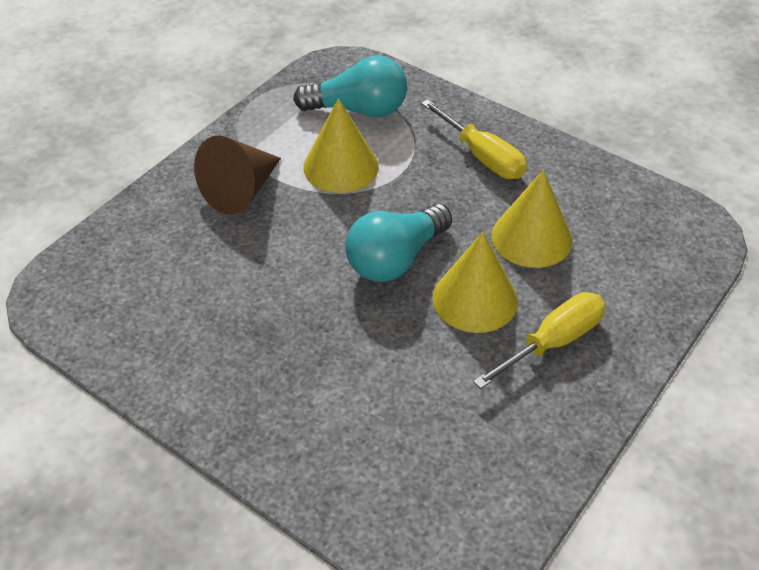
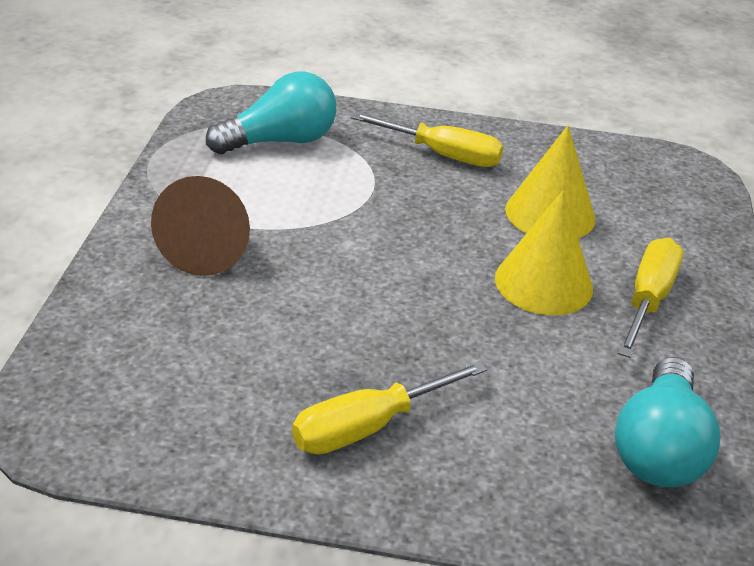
camera: 30 degrees left, 10 degrees down
yellow cone [303,98,379,193] -> none
turquoise light bulb [345,204,452,282] -> turquoise light bulb moved to [615,357,721,487]
none -> yellow screwdriver [292,361,487,454]

